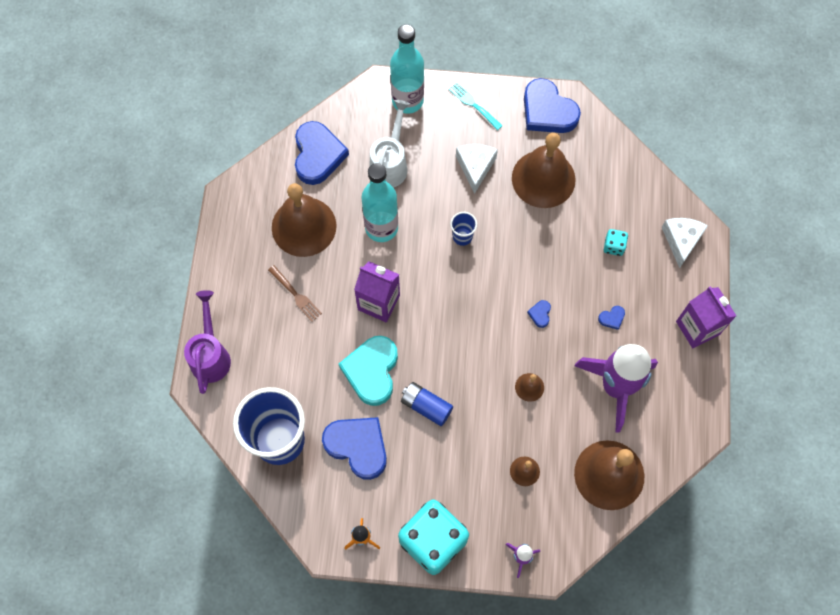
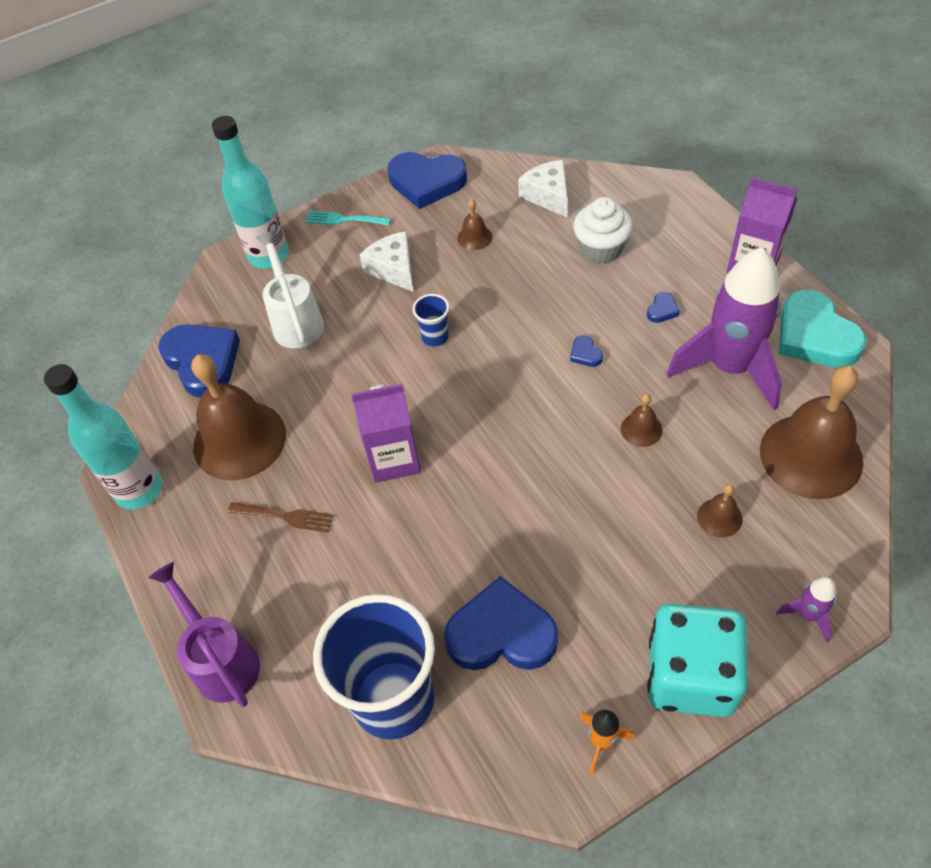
camera: 30 degrees left, 15 degrees down
turquoise heart [339,336,398,406] -> turquoise heart moved to [779,290,867,367]
turquoise bottle [362,163,398,242] -> turquoise bottle moved to [44,364,163,510]
blue battery [401,382,453,426] -> none
brown bell [512,133,576,208] -> brown bell [457,198,492,250], size x0.43
turquoise dice [604,229,628,256] -> white cupcake [573,197,633,264]
white cheese [662,218,708,268] -> white cheese moved to [518,160,568,217]

